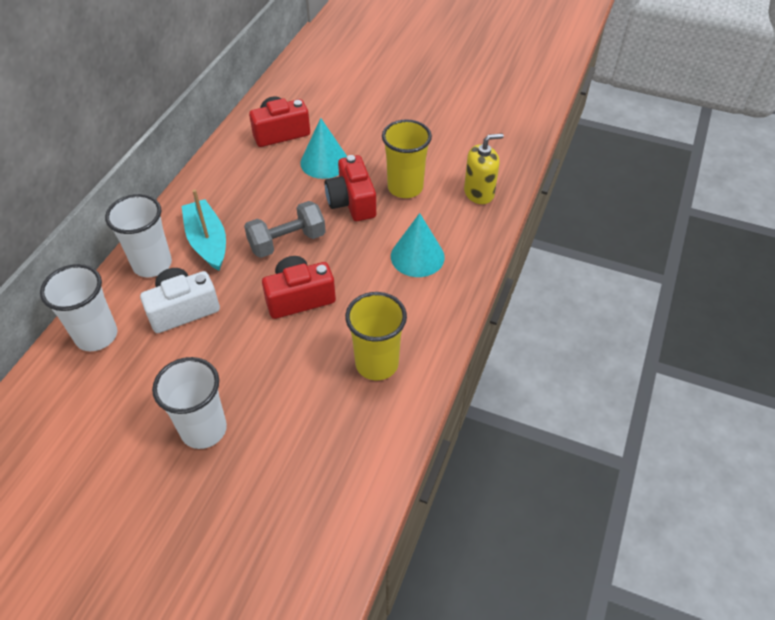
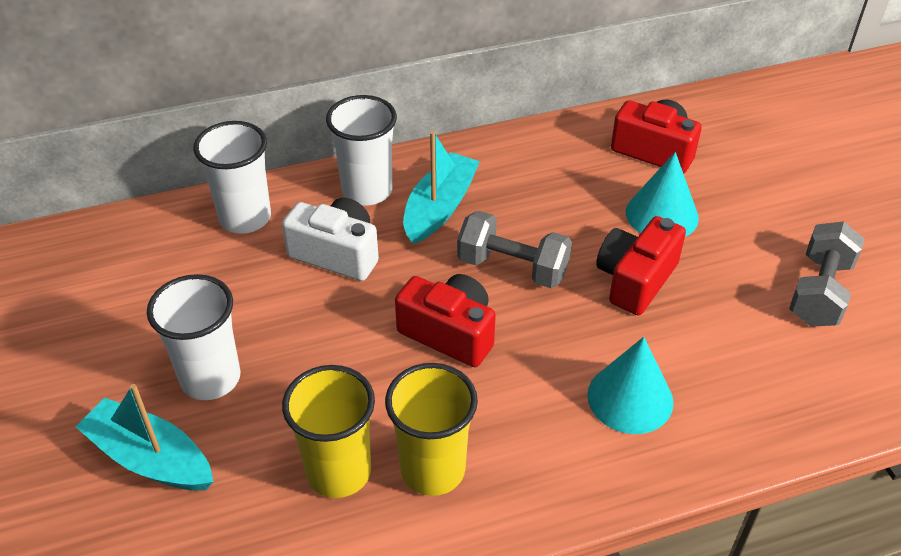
camera: 50 degrees right, 5 degrees down
yellow cup [382,119,432,198] -> yellow cup moved to [282,365,375,498]
yellow soap dispenser [464,133,504,204] -> none
none -> turquoise boat [75,384,214,491]
none -> grey dumbbell [789,222,865,327]

